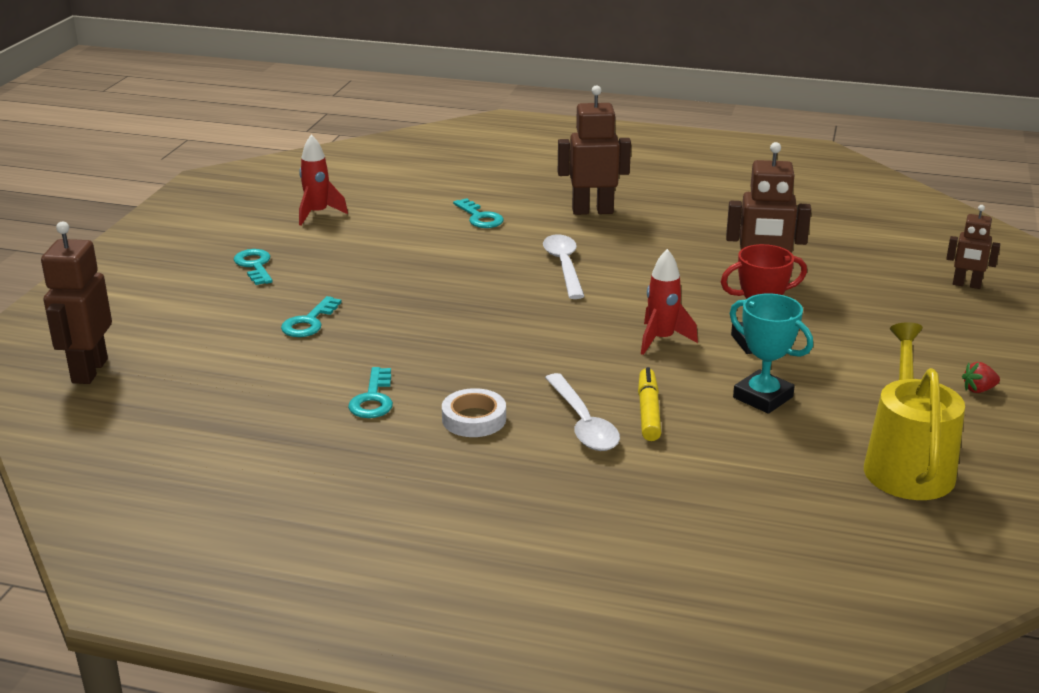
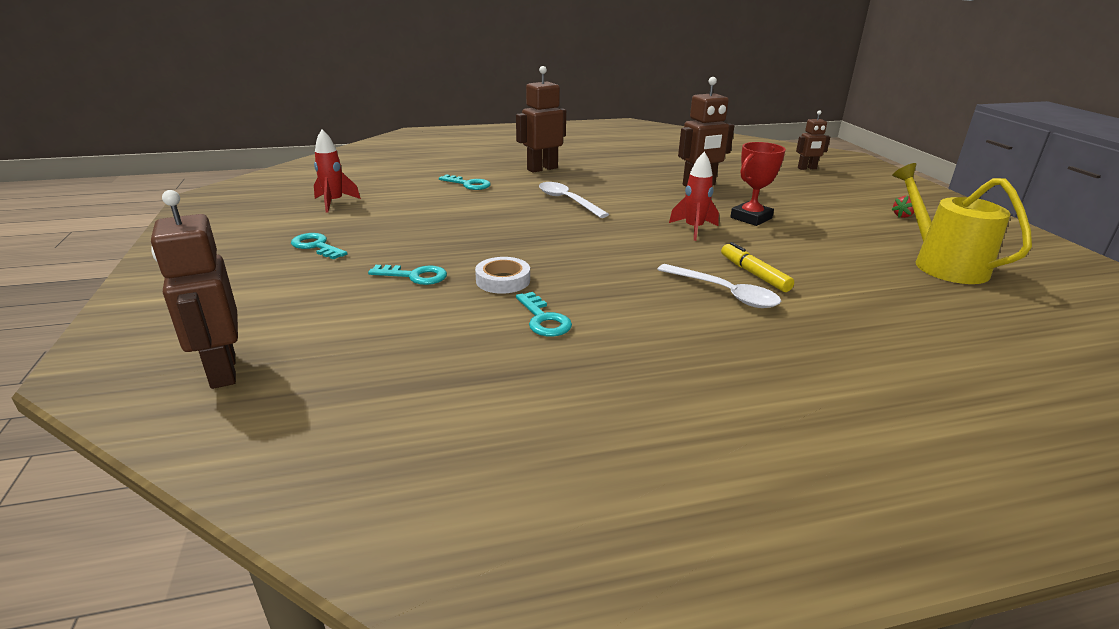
camera: 30 degrees left, 0 degrees up
turquoise key [281,296,342,337] -> turquoise key turned 75 degrees counterclockwise [368,265,447,285]
white tape [442,388,506,437] -> white tape moved to [475,257,530,294]
turquoise trophy [730,294,813,414] -> none

